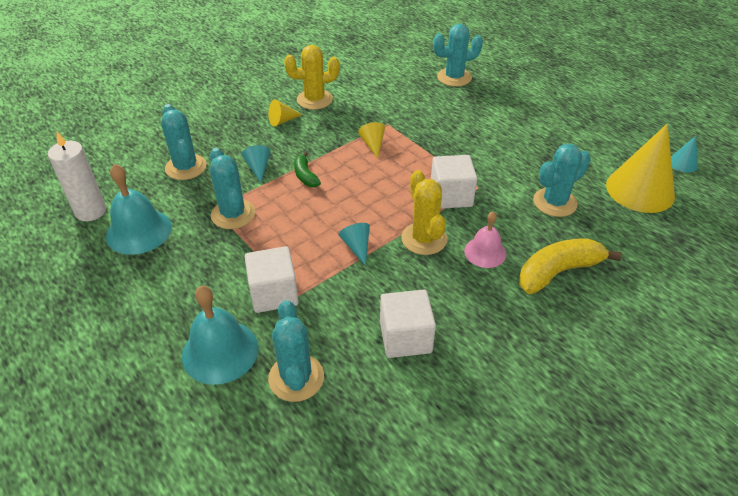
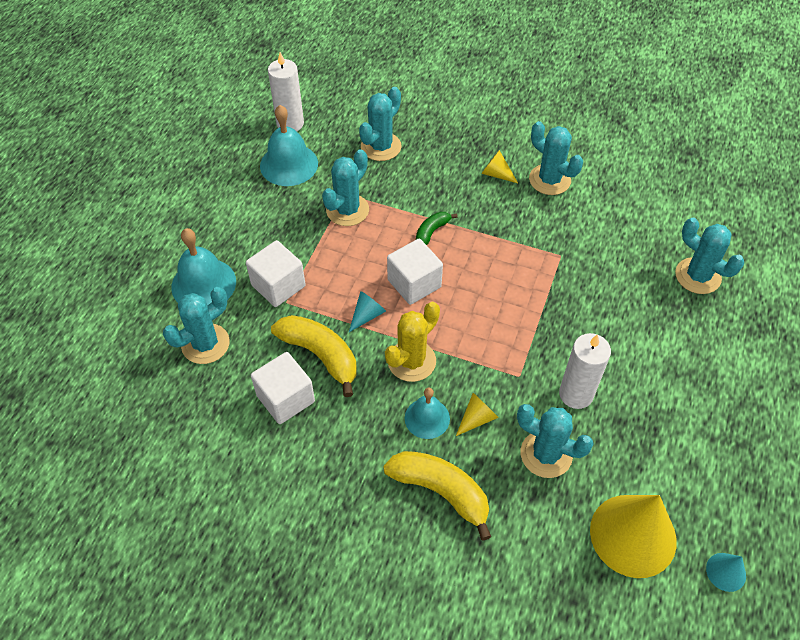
camera: 60 degrees right, 10 degrees up
turquoise cone [242,145,270,183] -> none
yellow cactus [284,45,340,110] -> turquoise cactus [529,121,583,195]
yellow cone [358,122,385,159] -> yellow cone moved to [456,393,499,436]
white cube [431,155,477,209] -> white cube moved to [387,239,443,305]
pink bell [464,211,506,268] -> turquoise bell [405,388,450,439]
none -> yellow banana [271,315,357,397]
none -> white candle [559,333,611,409]

